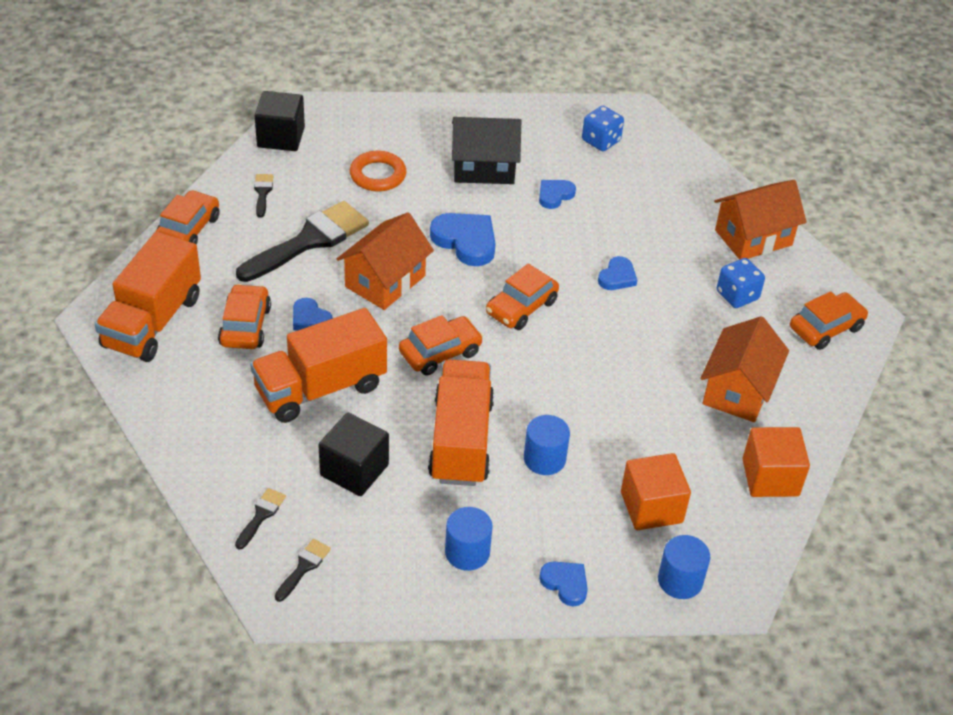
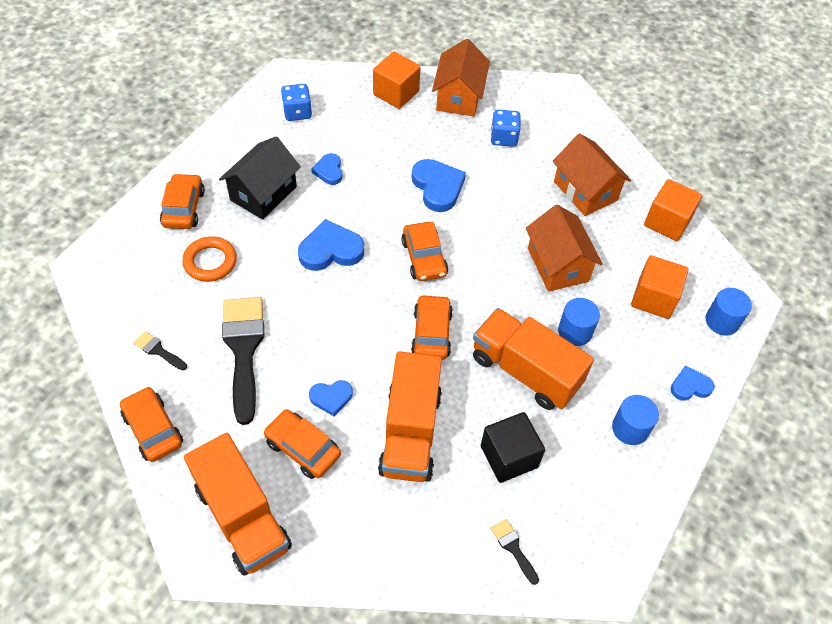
camera: 55 degrees left, 10 degrees up
black cube [255,91,305,151] -> none
black brush [275,539,331,602] -> none
orange house [337,212,434,310] -> orange house moved to [526,205,603,292]
blue heart [598,256,637,290] -> blue heart [412,159,466,212], size x1.69
orange car [790,291,868,350] -> orange car moved to [160,173,205,229]
none -> orange cube [373,52,421,109]

